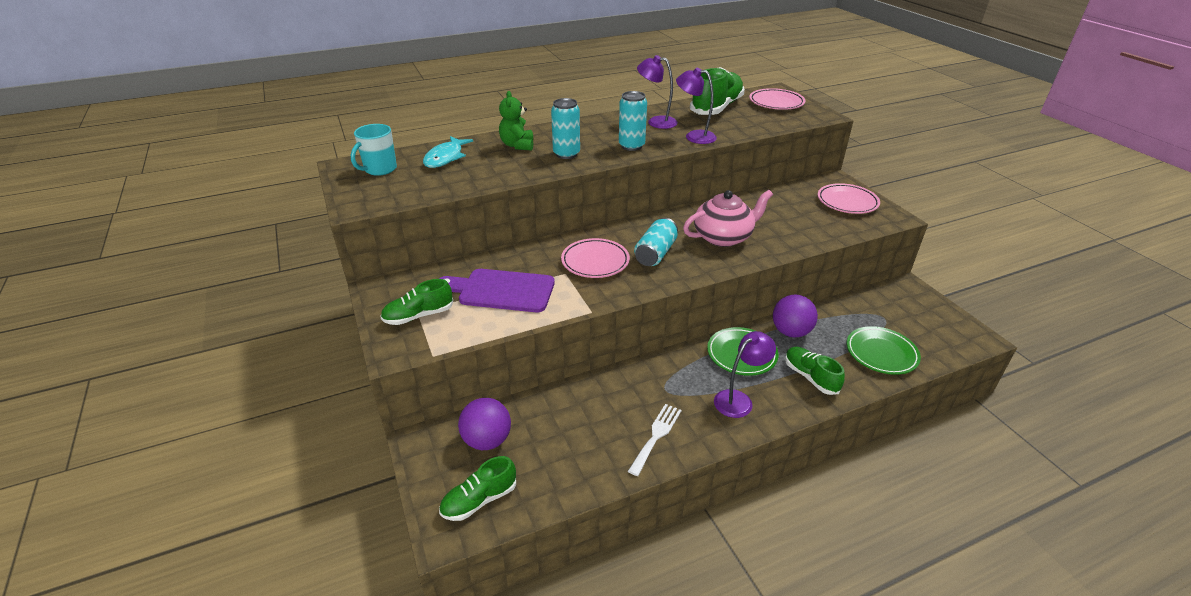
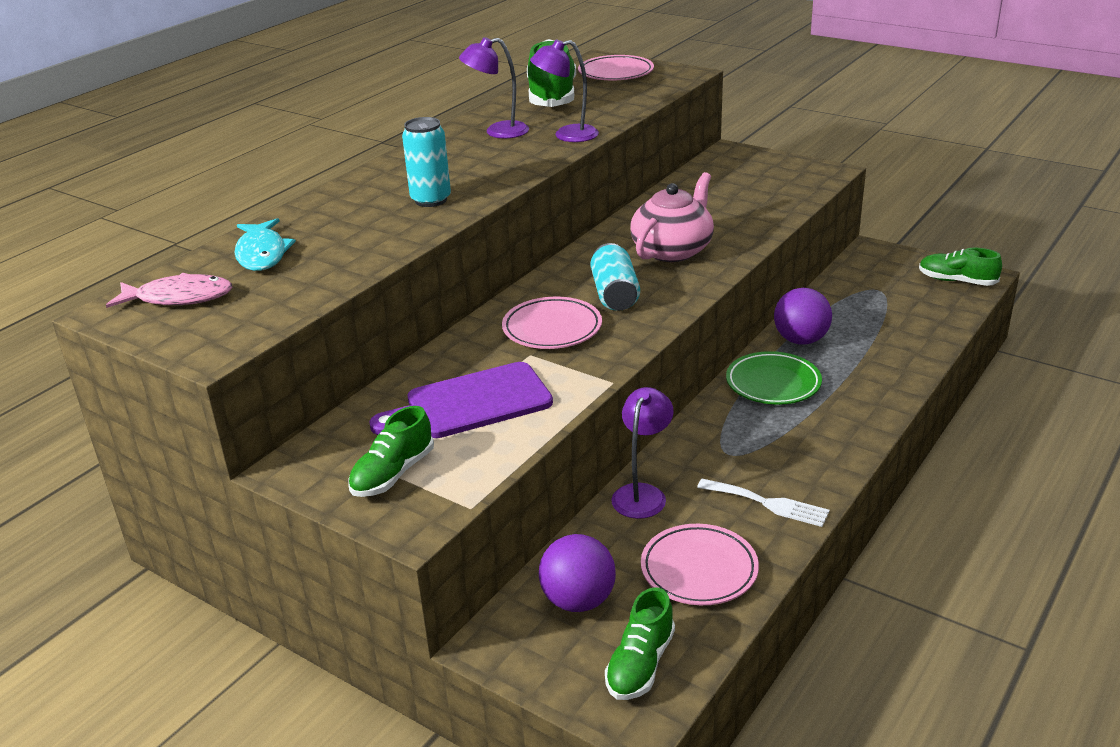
camera: 30 degrees left, 5 degrees down
turquoise mug [351,124,397,176] -> pink fish [106,273,232,308]
green teddy bear [499,91,533,151] -> none
turquoise can [619,91,647,151] -> none
white fork [628,404,682,476] -> white fork turned 120 degrees clockwise [697,479,830,527]
purple lamp [714,331,776,418] -> purple lamp moved to [611,387,674,519]
green shoe [785,347,845,395] -> green shoe moved to [919,248,1002,286]
pink plate [818,183,880,214] -> pink plate moved to [641,524,759,605]
green plate [846,326,921,375] -> none

